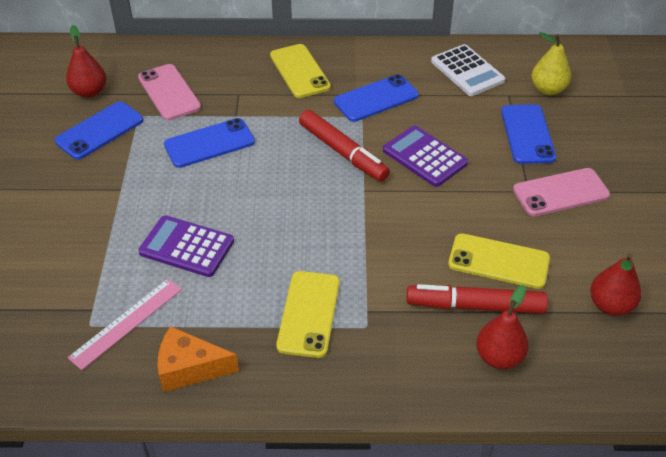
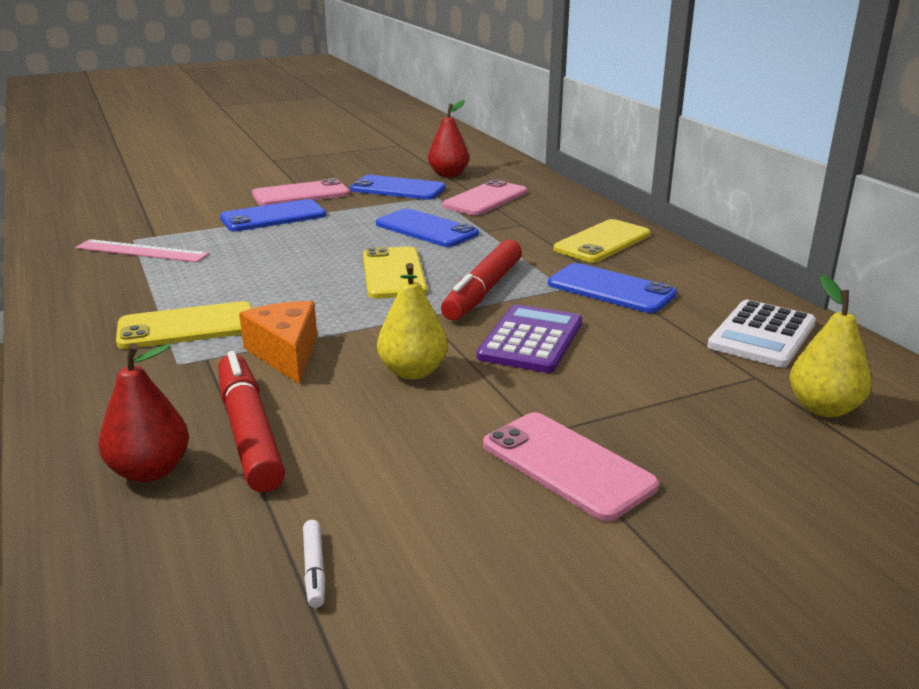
camera: 65 degrees right, 20 degrees down
purple calculator [138,215,234,277] -> none
orange cheese [158,326,239,392] -> orange cheese moved to [239,301,317,384]
yellow phone [448,233,550,289] -> yellow phone moved to [363,246,427,299]
blue phone [501,104,556,164] -> blue phone moved to [220,199,326,231]
red pear [590,253,641,316] -> white marker [303,520,325,608]
none -> pink phone [252,178,350,206]
none -> yellow pear [377,263,448,380]

